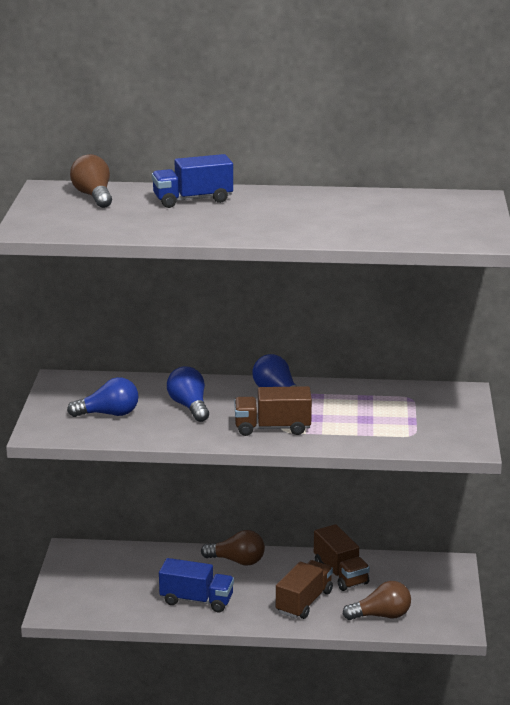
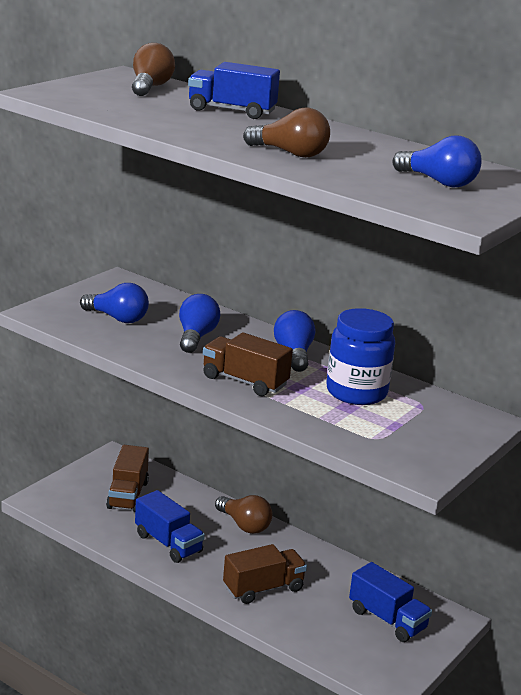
camera: 30 degrees right, 0 degrees up
brown truck [314,524,370,591] -> brown truck moved to [106,445,149,512]
brown light bulb [343,581,411,620] -> brown light bulb moved to [243,108,330,158]
none -> blue jar [326,308,395,405]
none -> blue truck [349,562,432,642]
none -> blue light bulb [392,135,482,187]

